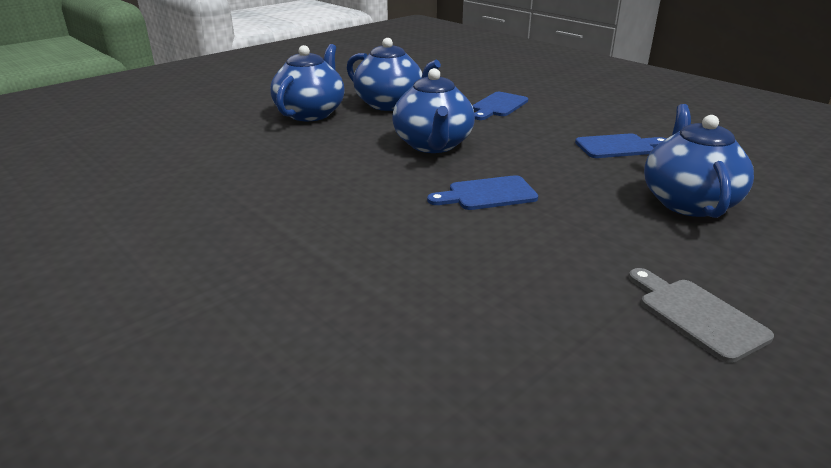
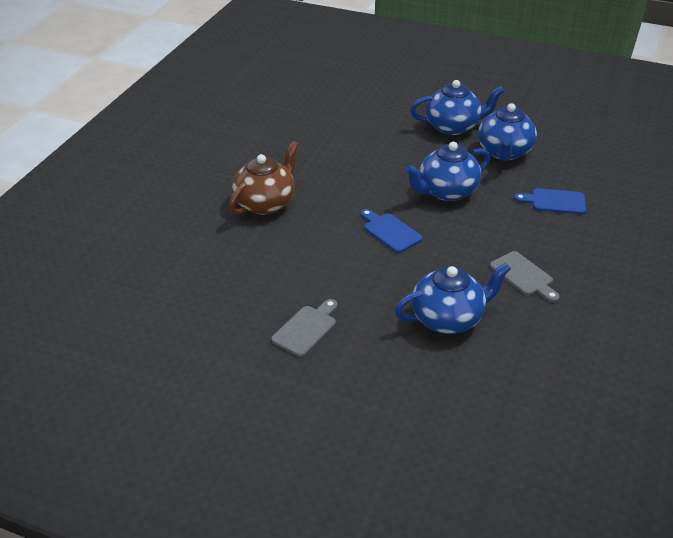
camera: 65 degrees right, 10 degrees up
blue cutting board [575,133,666,158] -> grey cutting board [490,251,560,302]
none -> brown teapot [229,141,299,215]

